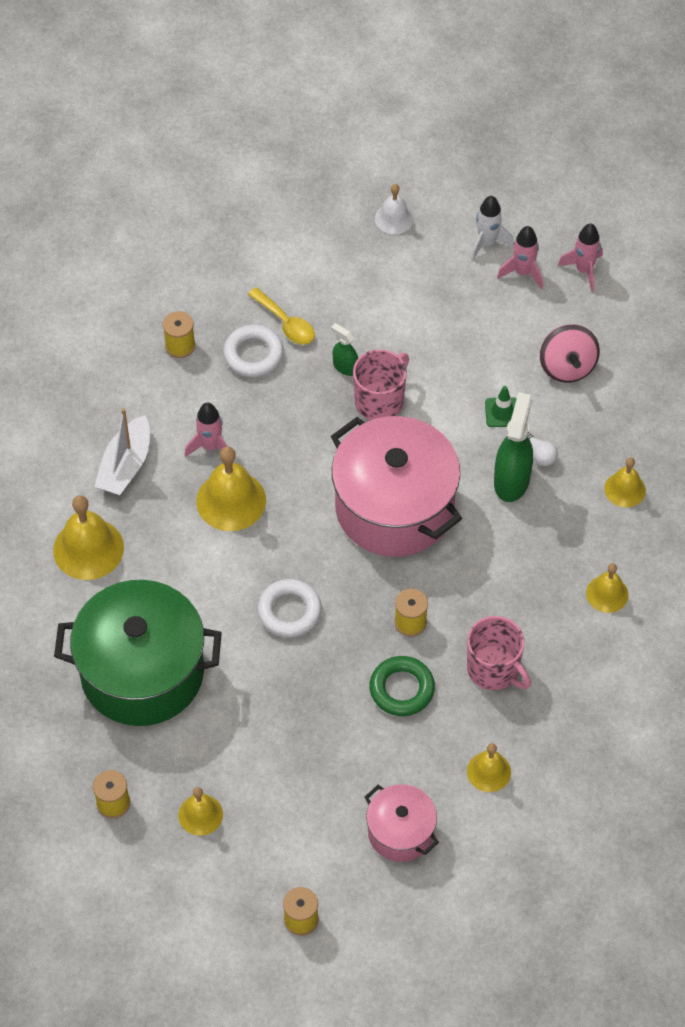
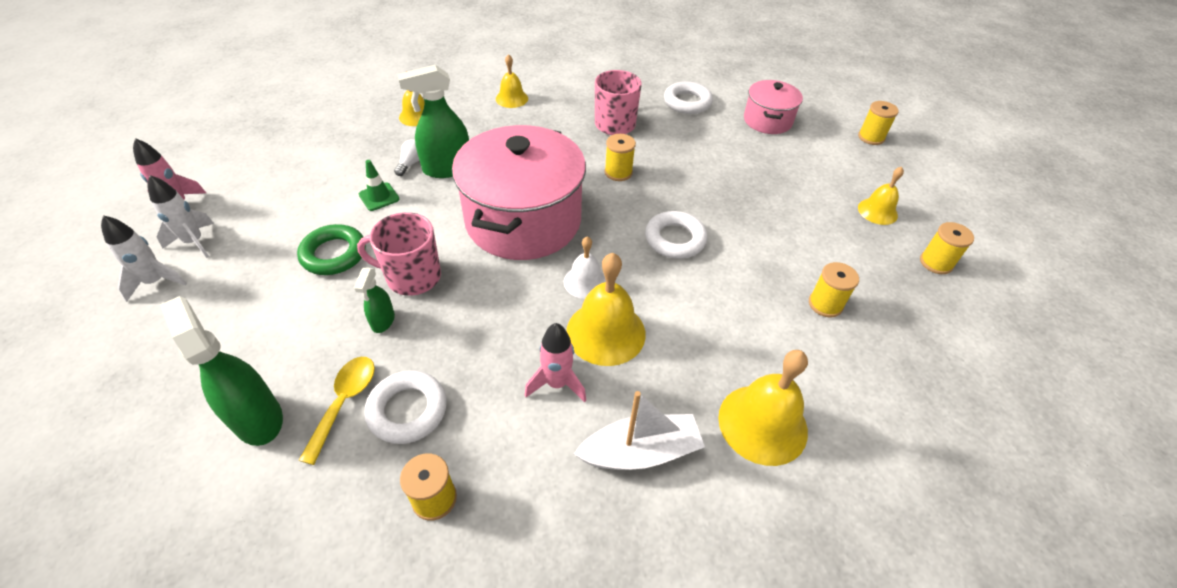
camera: 125 degrees left, 10 degrees down
green pot [54,580,222,726] -> yellow spool [809,262,859,317]
green ring [370,656,435,716] -> green ring moved to [297,224,366,275]
white bell [375,184,413,234] -> white bell moved to [564,236,606,299]
yellow bell [467,743,511,792] -> white ring [664,81,713,114]
pink rocket [497,226,543,289] -> white rocket [147,175,214,258]
pink spinning top [540,324,600,383] -> none
none -> green spray bottle [160,296,283,446]

